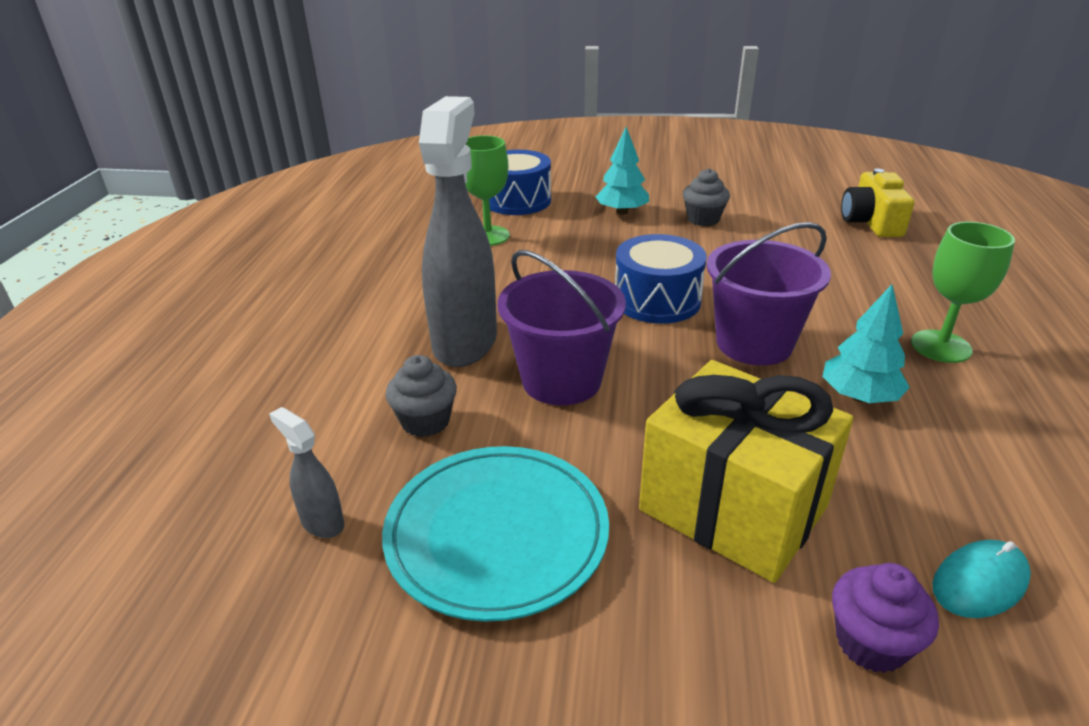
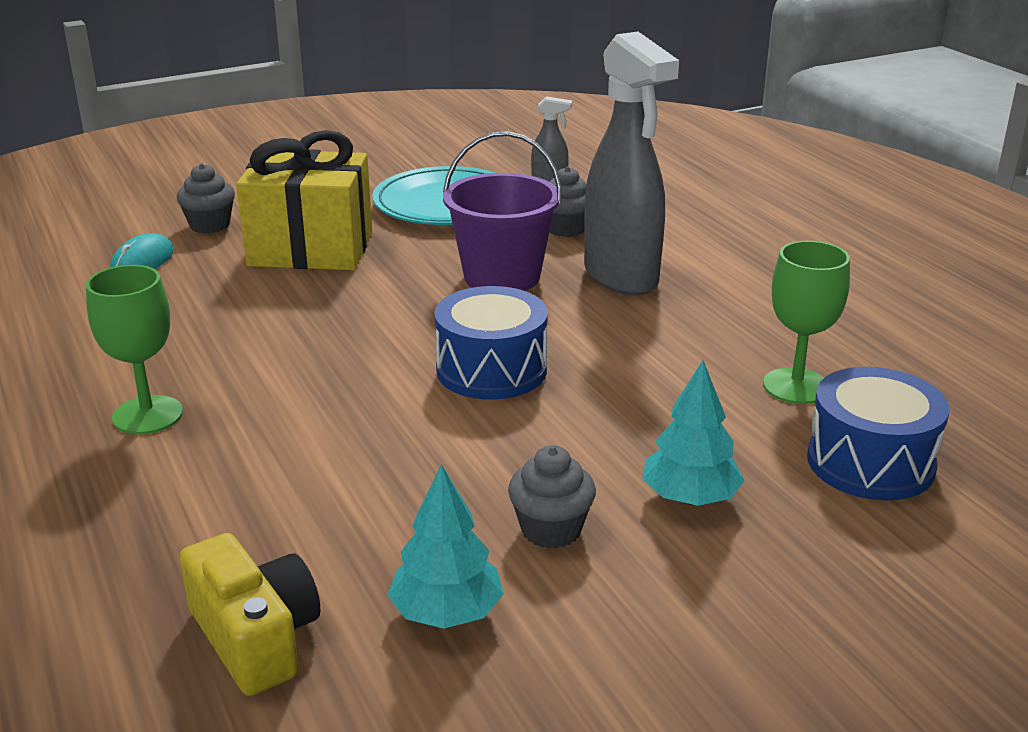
camera: 145 degrees right, 5 degrees down
purple bucket [707,222,831,366] -> none
turquoise tree [822,284,910,403] -> turquoise tree moved to [388,464,504,629]
purple cupcake [832,563,939,673] -> grey cupcake [177,164,235,233]

